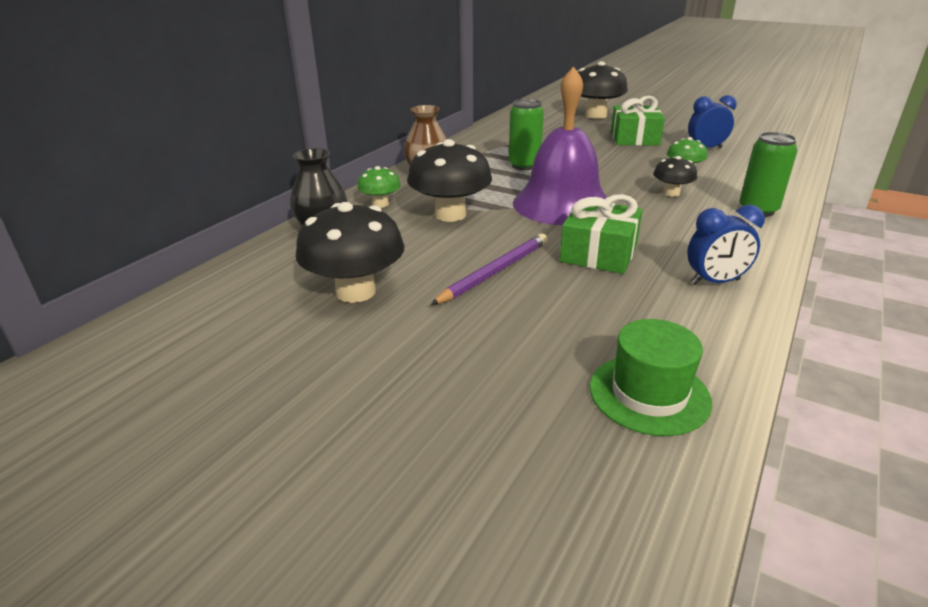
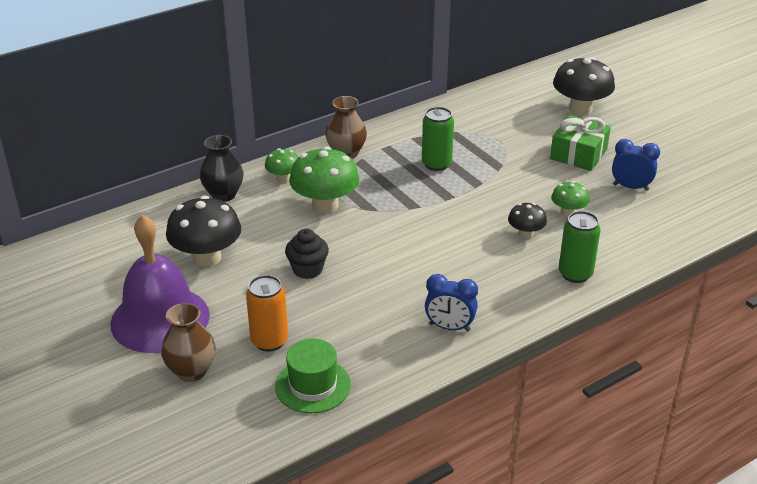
camera: 25 degrees right, 5 degrees up
black mushroom [407,139,492,222] -> green mushroom [289,146,359,213]
purple pencil [431,234,548,305] -> black cupcake [285,229,329,279]
purple bell [513,66,607,225] -> purple bell moved to [110,215,210,353]
green gift [560,194,643,274] -> none
none -> brown vase [161,303,216,382]
none -> orange can [246,275,288,352]

